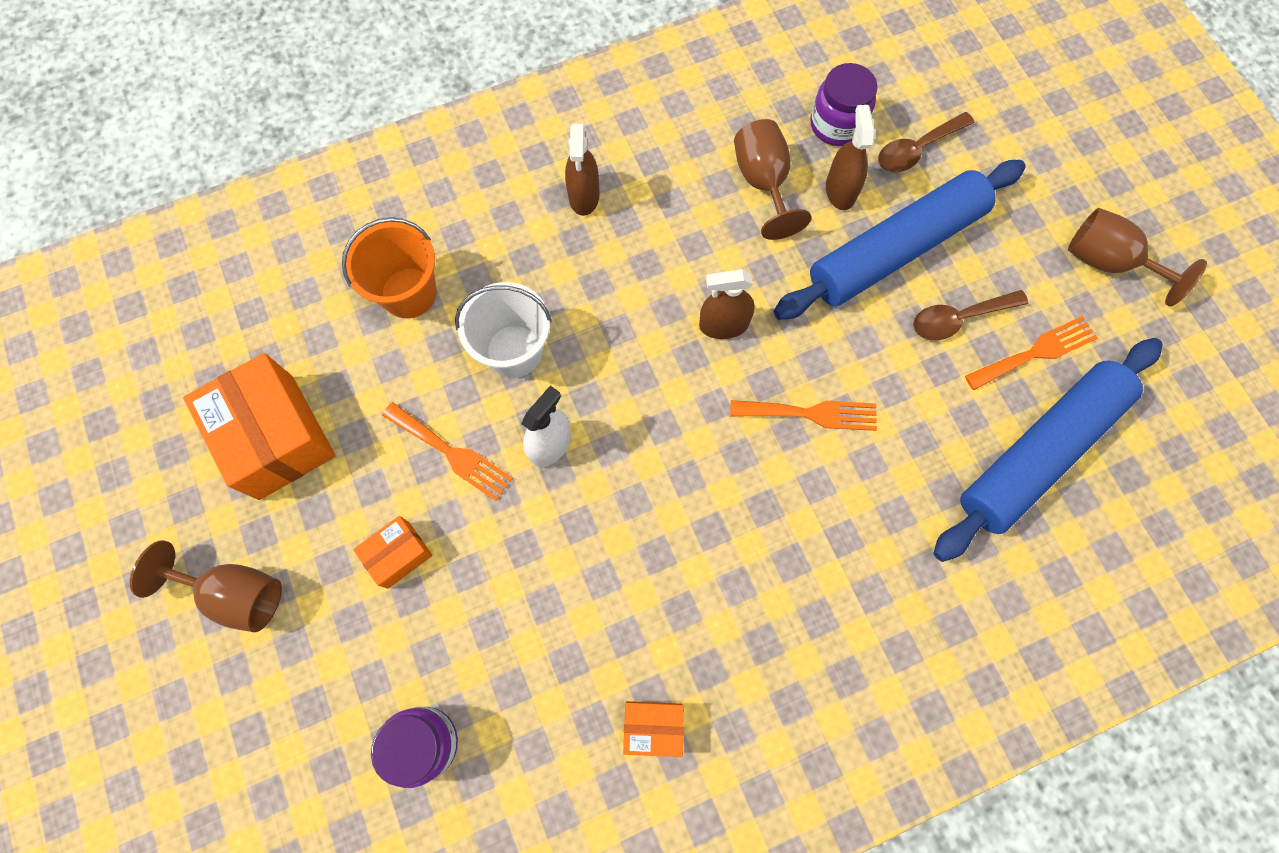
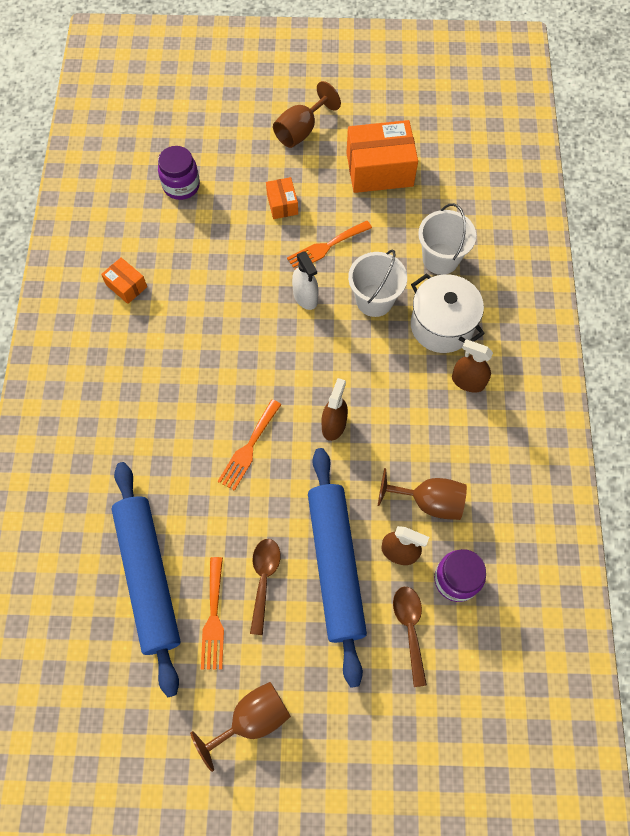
camera: 115 degrees right, 5 degrees down
orange bucket [342,217,437,318] -> white bucket [418,203,476,275]
orange box [623,701,684,757] -> orange box turned 75 degrees counterclockwise [101,257,147,304]
none -> white pot [411,273,485,353]

